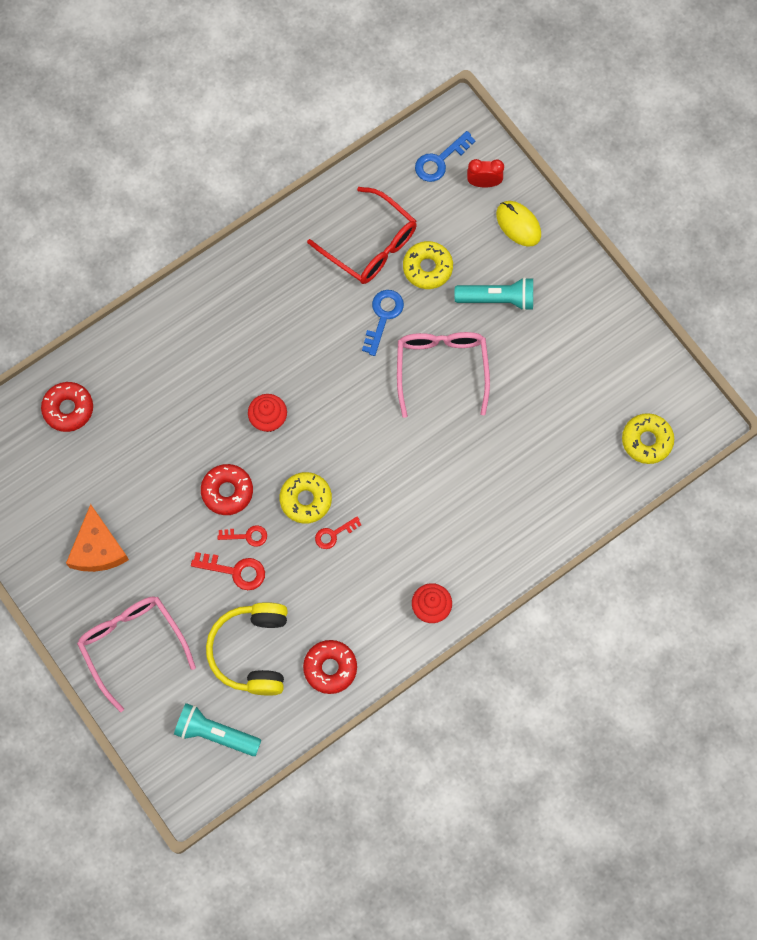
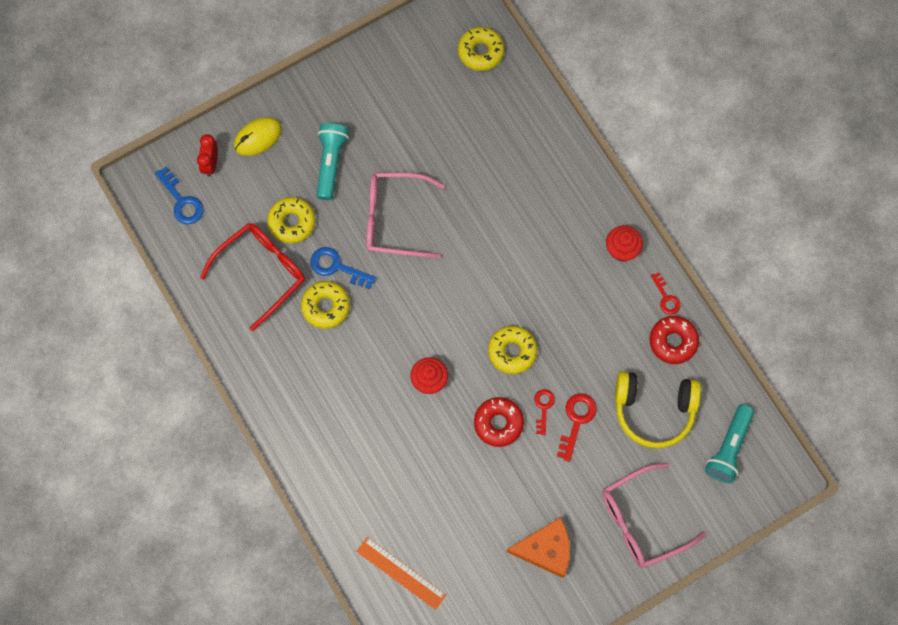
camera: 85 degrees left, 0 degrees up
red donut [41,382,93,432] -> orange ruler [356,537,446,610]
red key [315,516,361,549] -> red key moved to [651,272,681,315]
none -> yellow donut [301,281,350,329]

